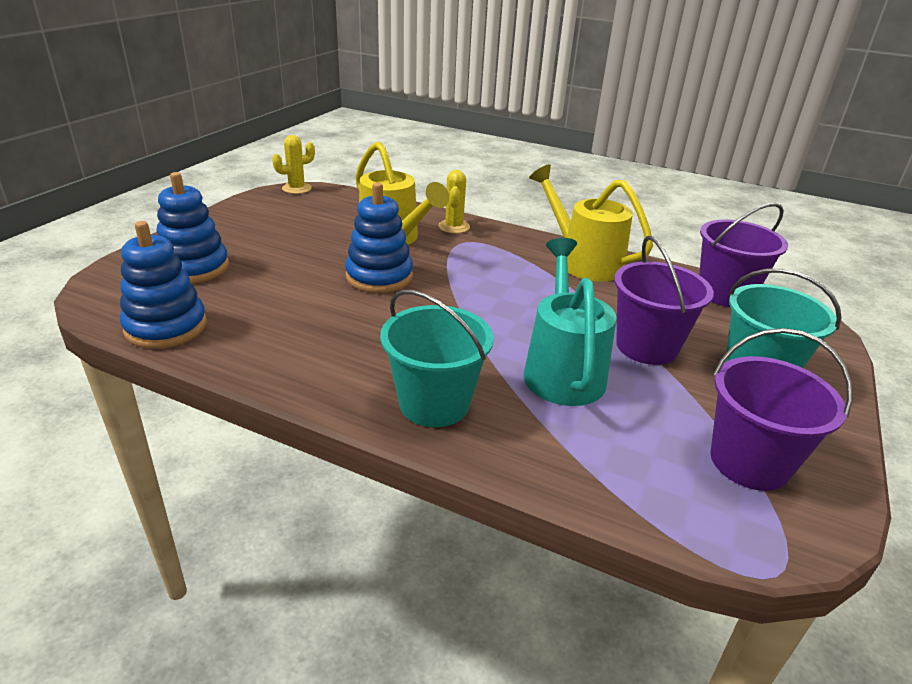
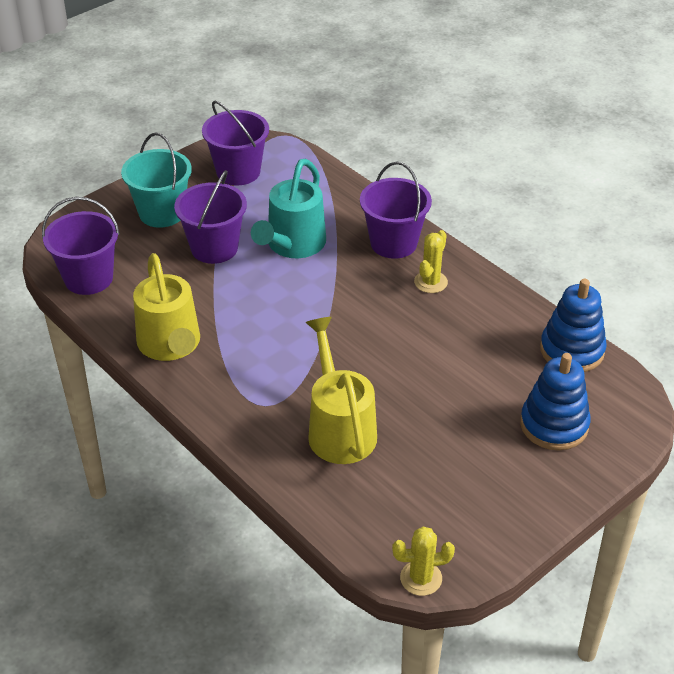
camera: 155 degrees left, 10 degrees up
blue stacking toy [345,182,413,293] -> none
turquoise bucket [380,290,494,427] -> purple bucket [360,162,432,259]
yellow cactus [438,170,470,233] -> yellow cactus moved to [414,230,448,293]

